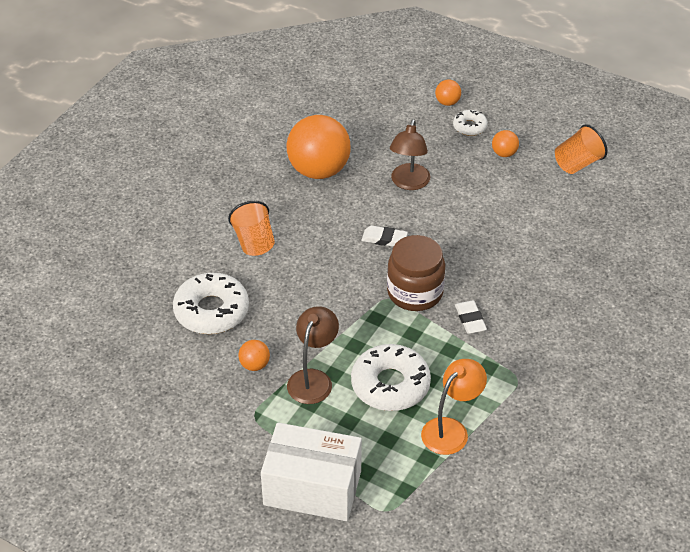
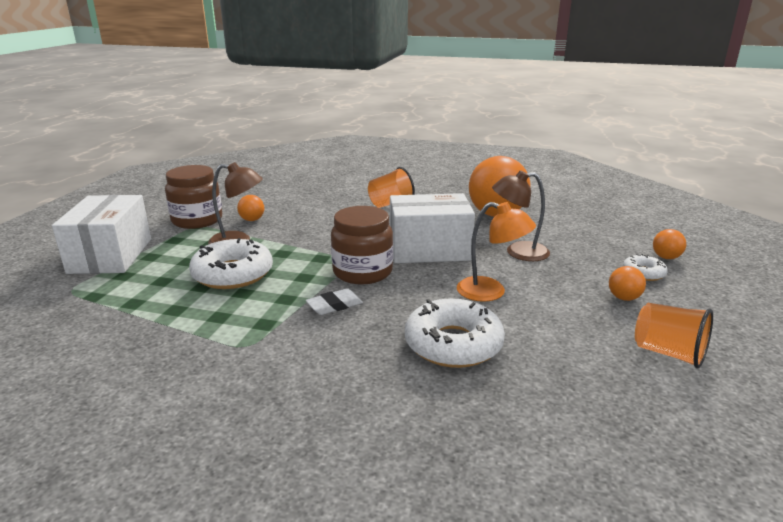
camera: 75 degrees right, 20 degrees down
white donut [173,273,249,334] -> white donut moved to [405,299,505,368]
white eraser [361,226,408,247] -> white box [390,193,475,263]
orange lamp [421,359,487,455] -> orange lamp moved to [457,202,536,302]
none -> brown jar [165,165,222,229]

